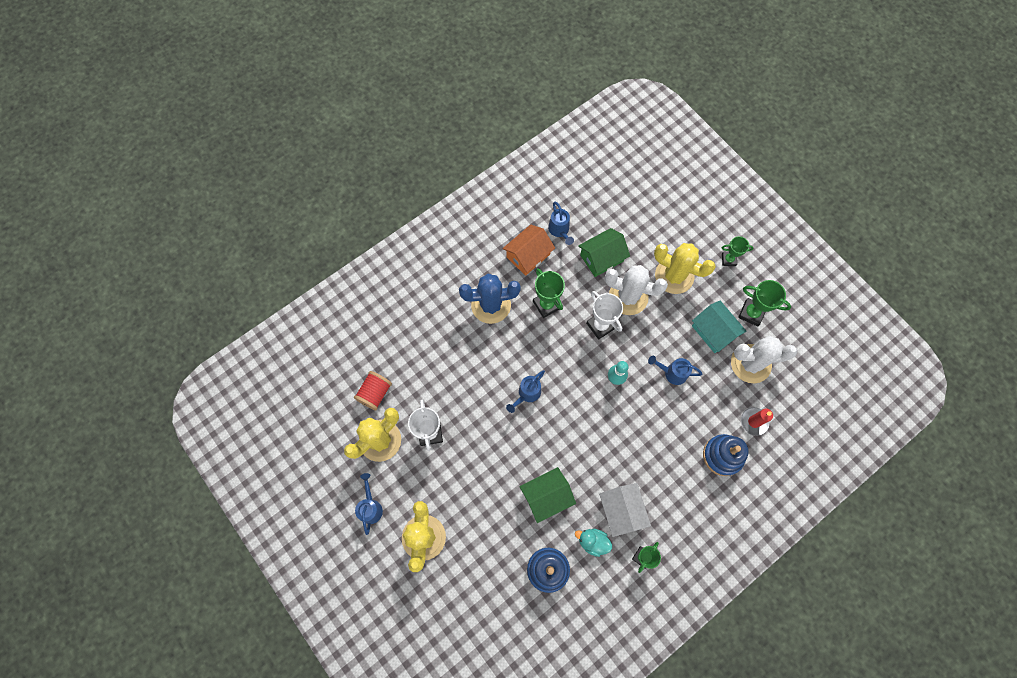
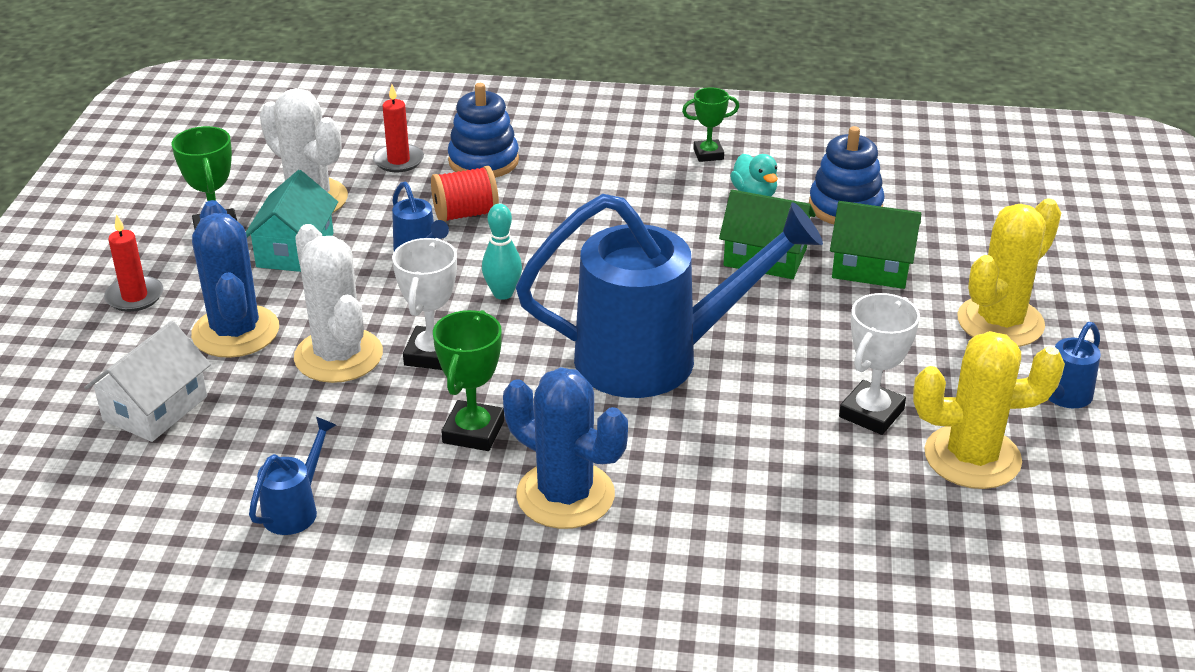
camera: 135 degrees left, 35 degrees down
red spool [354,371,392,410] -> red spool moved to [431,166,499,222]
orange house [503,225,555,276] -> none
blue watering can [506,370,545,413] -> blue watering can [516,194,823,398], size x2.49
green house [578,228,630,277] -> green house moved to [830,201,921,289]
white house [599,483,651,537] -> white house moved to [84,321,211,442]
yellow cactus [654,243,716,294] -> blue cactus [191,200,279,358]
green trophy [722,236,754,266] -> red candle [104,214,163,312]

